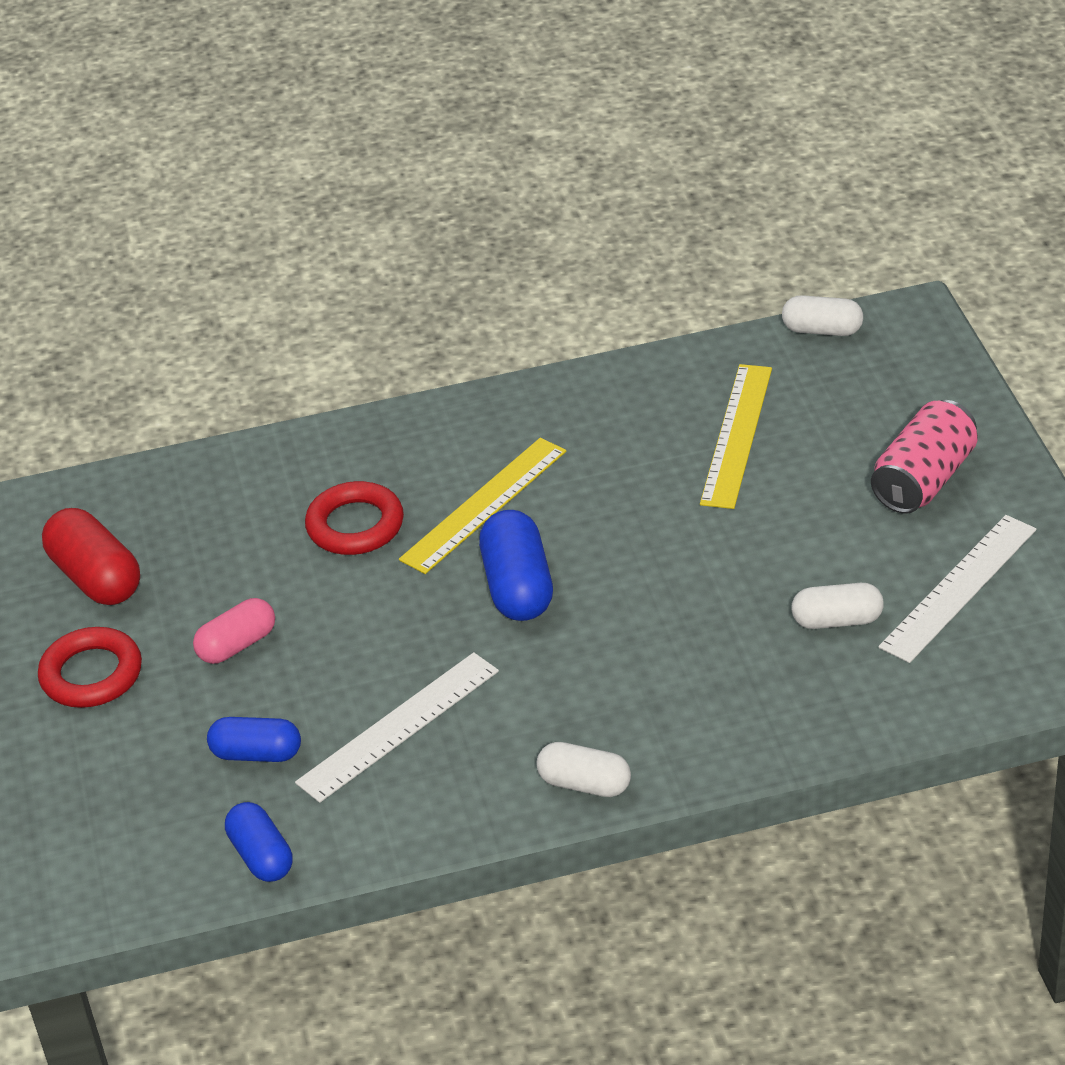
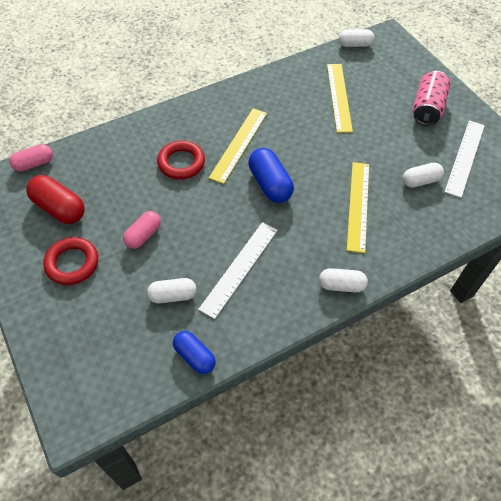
camera: 20 degrees left, 15 degrees up
blue capsule [207,717,301,762] -> white capsule [147,278,197,303]
none -> pink capsule [9,144,53,171]
none -> yellow ruler [347,162,369,253]

